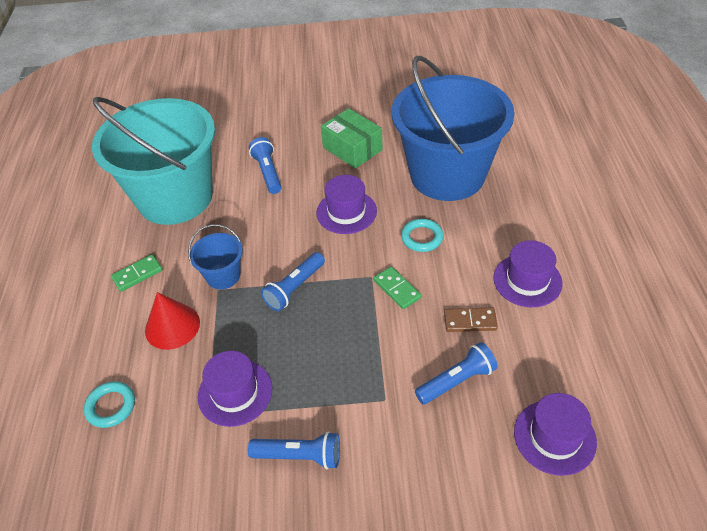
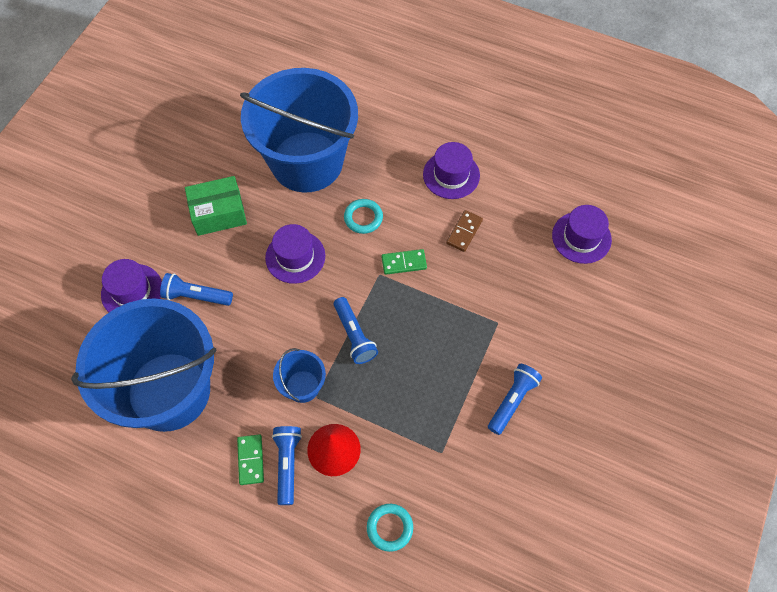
camera: 65 degrees left, 15 degrees up
turquoise bucket [92,97,215,225] -> blue bucket [71,298,217,432]
purple hat [198,351,272,427] -> purple hat moved to [101,259,162,312]
blue flashlight [415,342,498,404] -> blue flashlight moved to [272,426,302,505]

